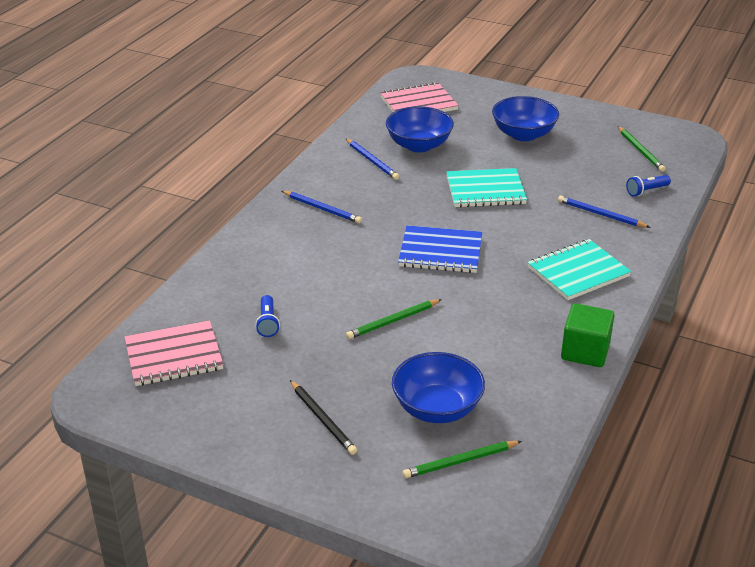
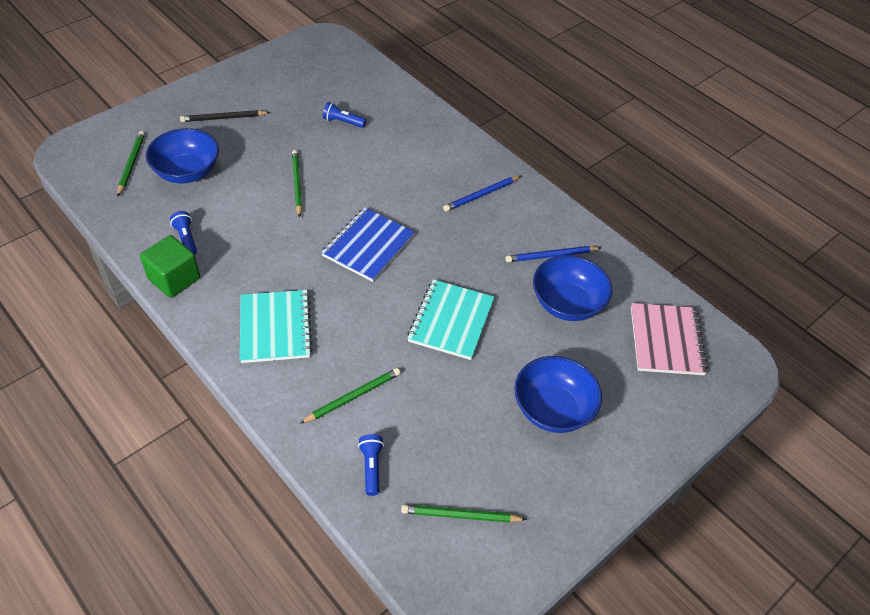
camera: 110 degrees right, 15 degrees up
pink notebook [125,320,224,386] -> none
blue pencil [558,195,651,228] -> green pencil [300,368,400,424]
none -> blue flashlight [170,211,197,255]

